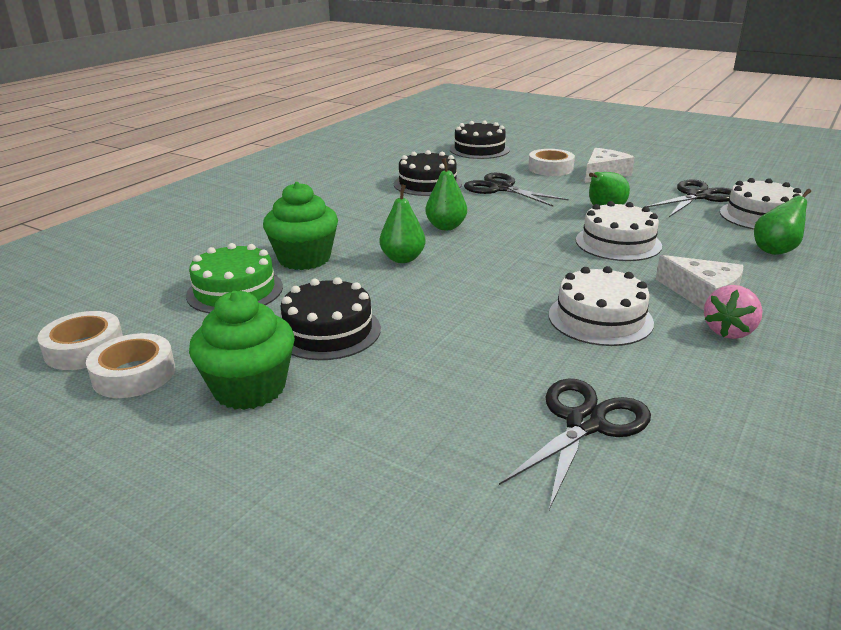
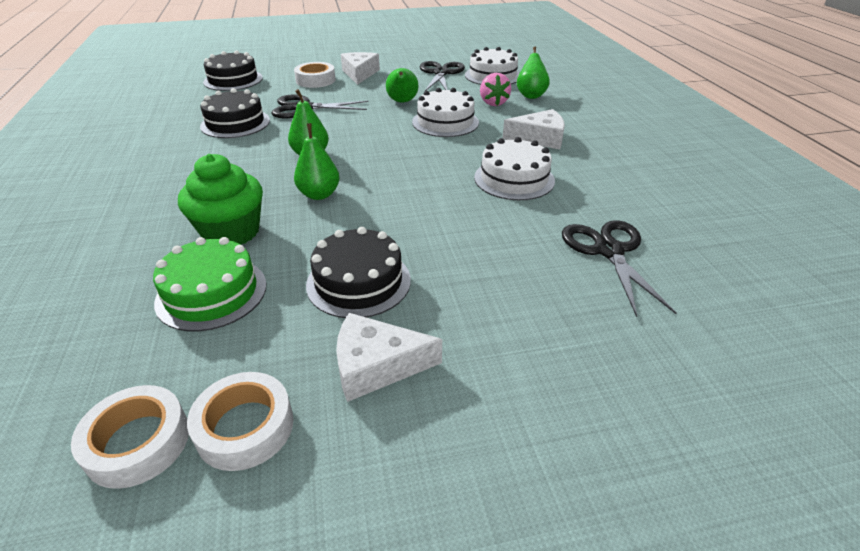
camera: 45 degrees left, 10 degrees up
green cupcake [189,291,295,410] -> white cheese [336,313,442,402]
pink strawberry [704,285,763,339] -> pink strawberry moved to [480,73,511,106]

